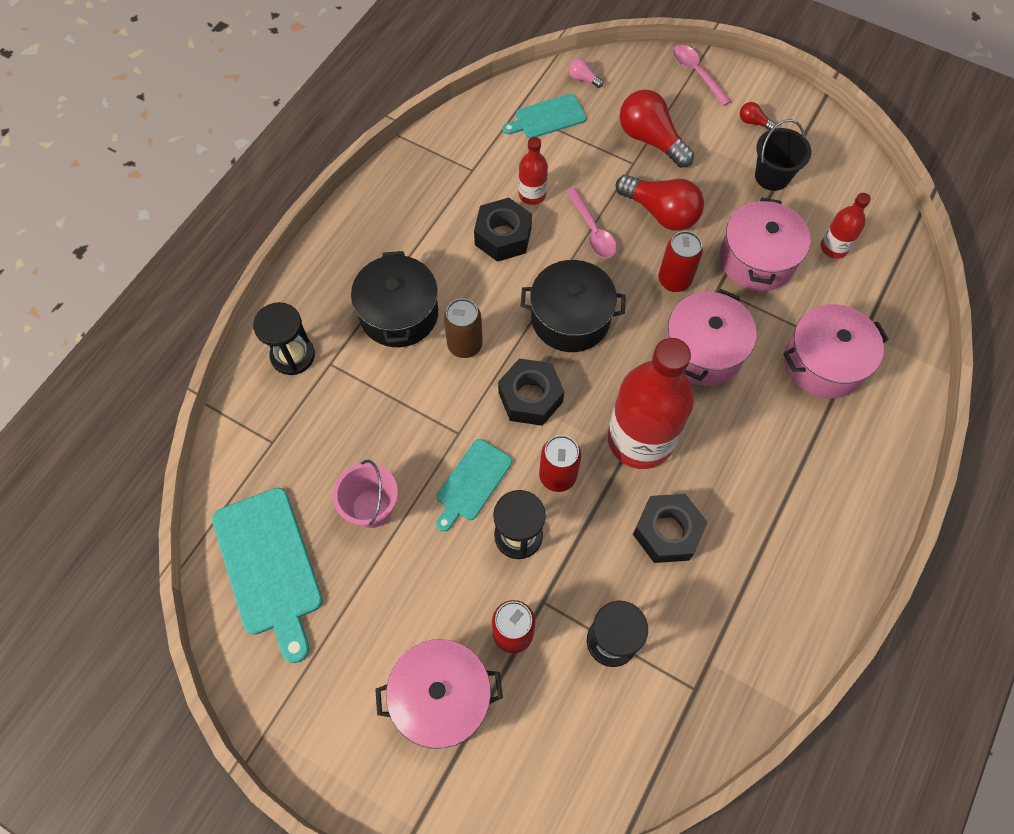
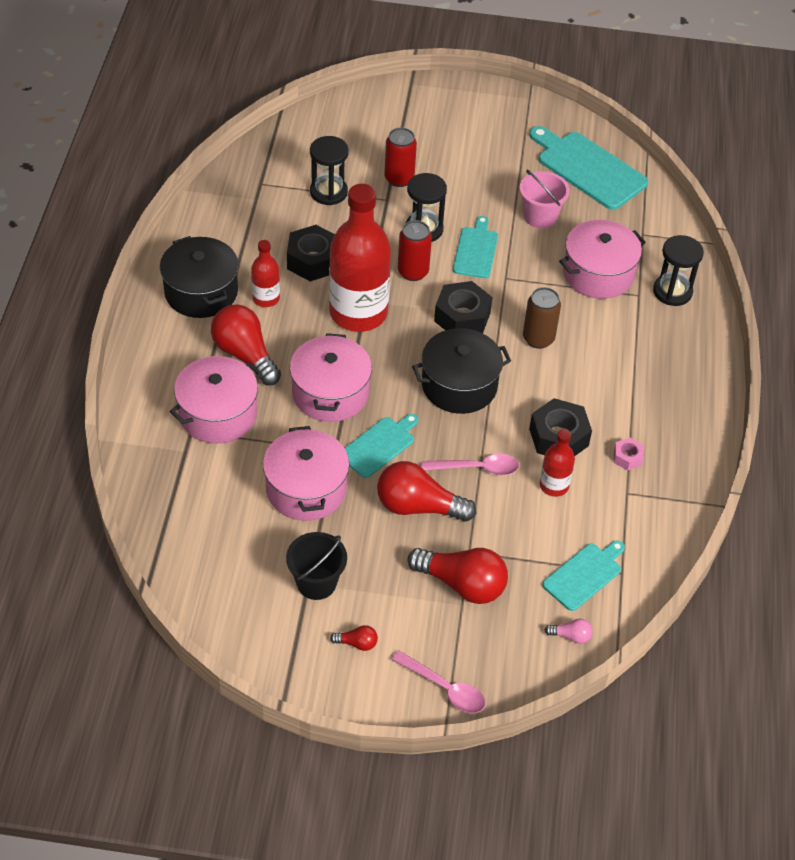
camera: 155 degrees right, 15 degrees down
black pot [351,251,438,347] -> black pot moved to [160,236,239,318]
pink pot [375,639,503,749] -> pink pot moved to [559,220,646,299]
pink spoon [566,188,617,258] -> pink spoon turned 135 degrees clockwise [422,454,519,475]
red can [658,231,703,292] -> turquoise cutting board [345,414,419,478]
red bottle [821,193,871,259] -> red bottle moved to [251,240,280,307]
none -> red light bulb [211,304,281,386]
none -> pink nut [614,437,644,471]

